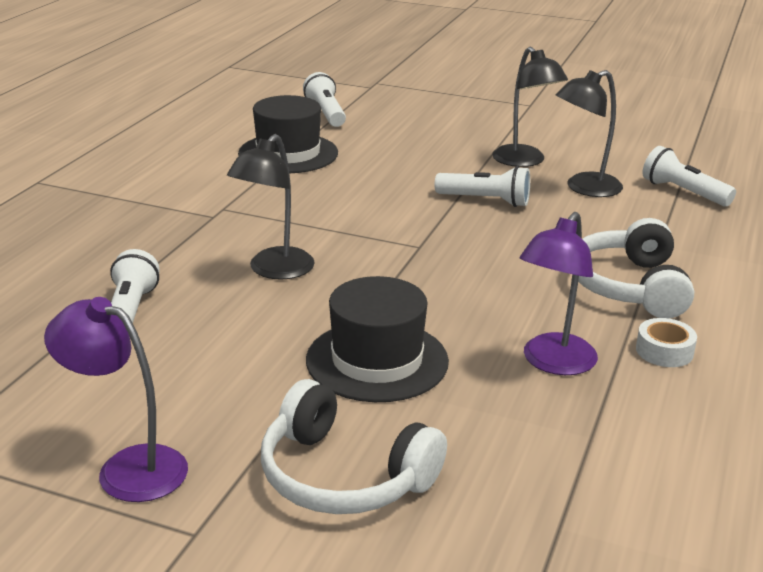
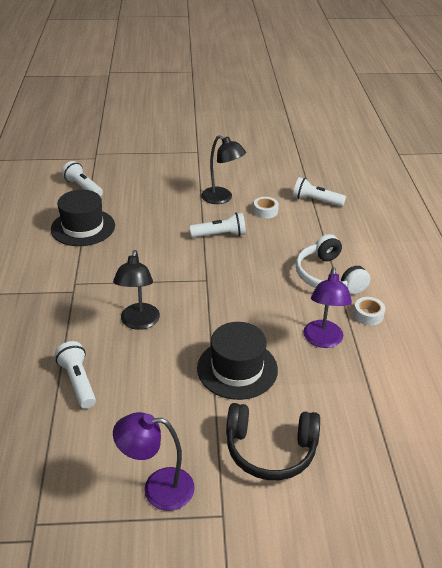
camera: 25 degrees left, 10 degrees up
white headphones [261,379,447,514] -> black headphones [226,403,320,480]
black lamp [556,70,623,197] -> white tape [253,197,279,219]

